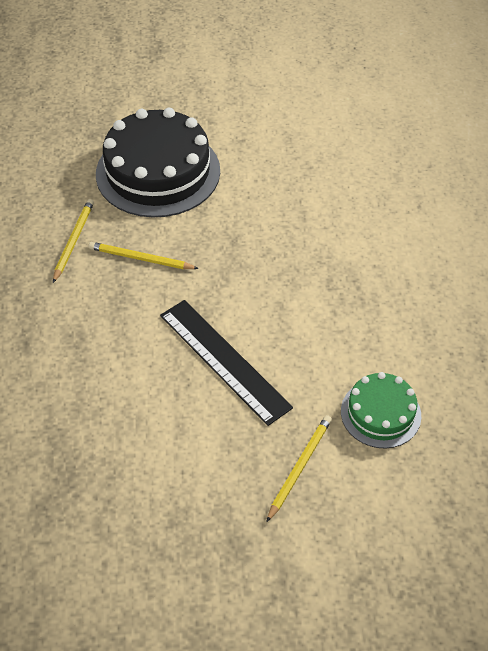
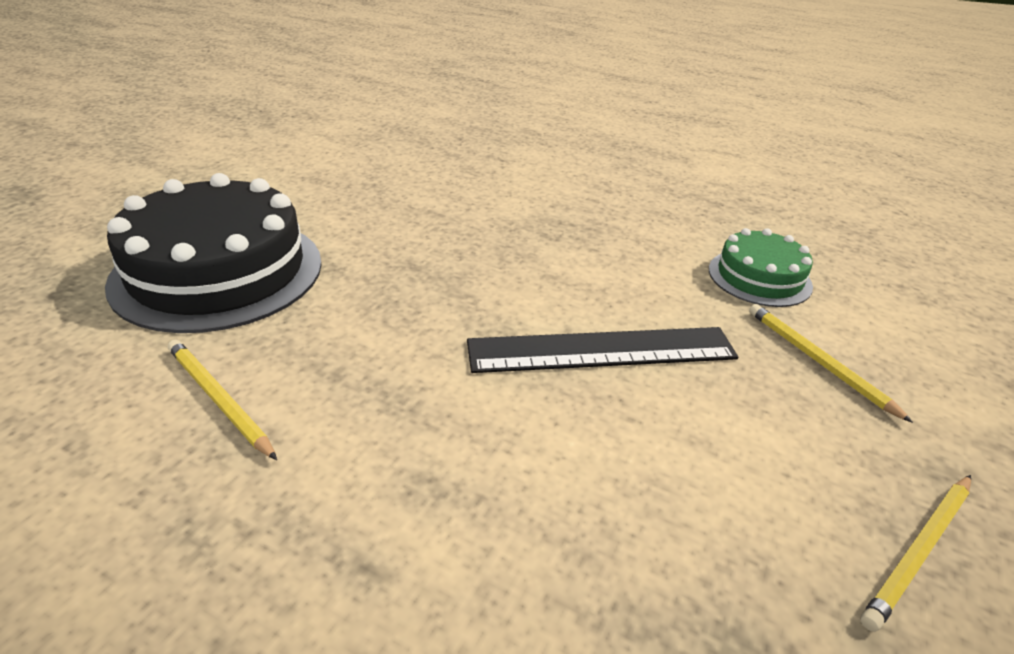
camera: 60 degrees left, 15 degrees down
yellow pencil [89,242,199,269] -> yellow pencil moved to [861,475,971,632]

